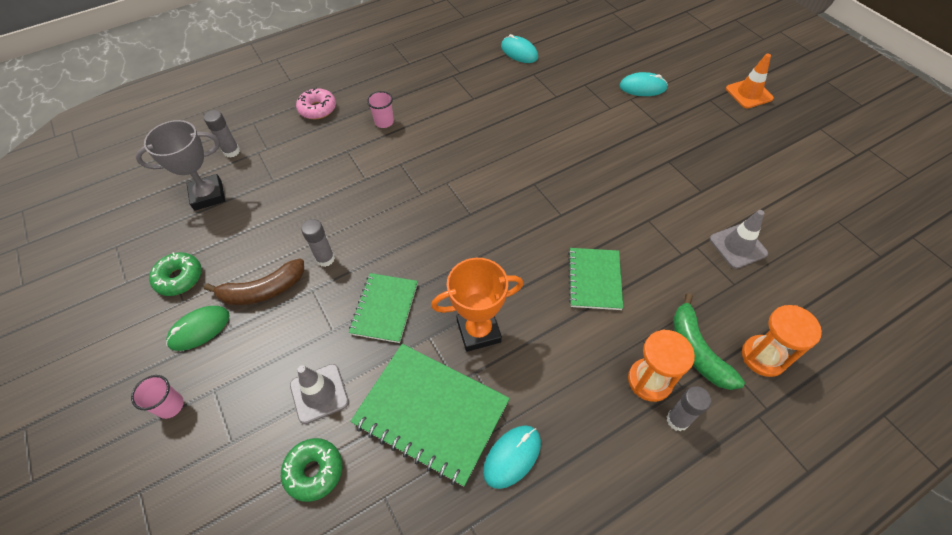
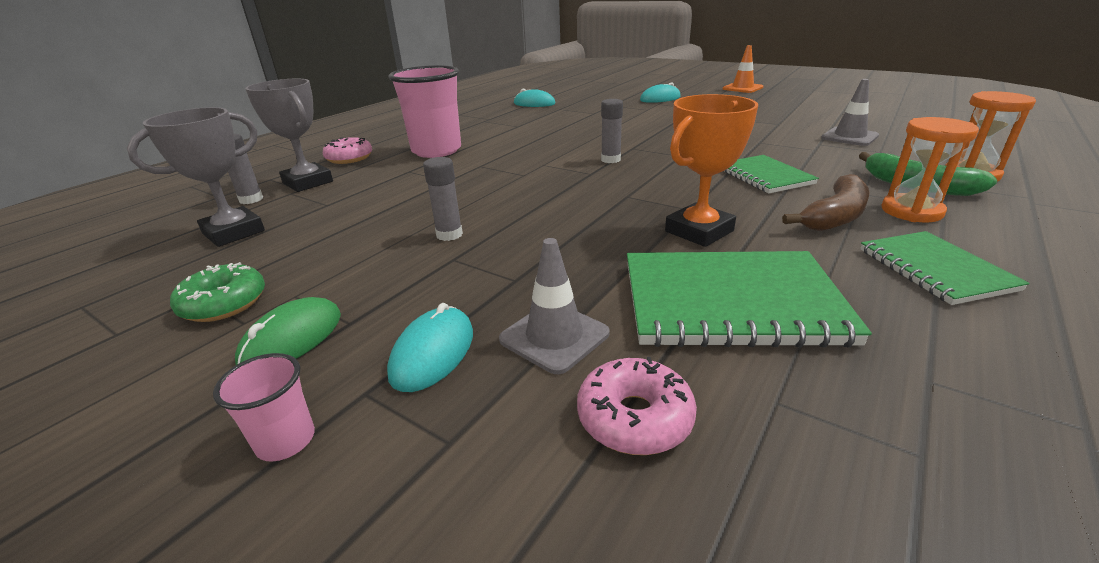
camera: 25 degrees left, 25 degrees down
brown banana [204,258,304,305] -> brown banana moved to [782,174,870,231]
green donut [281,438,342,502] -> pink donut [577,357,697,455]
green notebook [349,273,418,343] -> green notebook moved to [860,231,1030,305]
pink cup [367,91,394,128] -> pink cup [389,65,461,158], size x2.25
turquoise mouse [483,425,541,489] -> turquoise mouse moved to [387,303,473,392]
grey glue stick [666,386,711,431] -> grey glue stick moved to [601,99,623,163]
none -> grey trophy [245,79,333,192]

